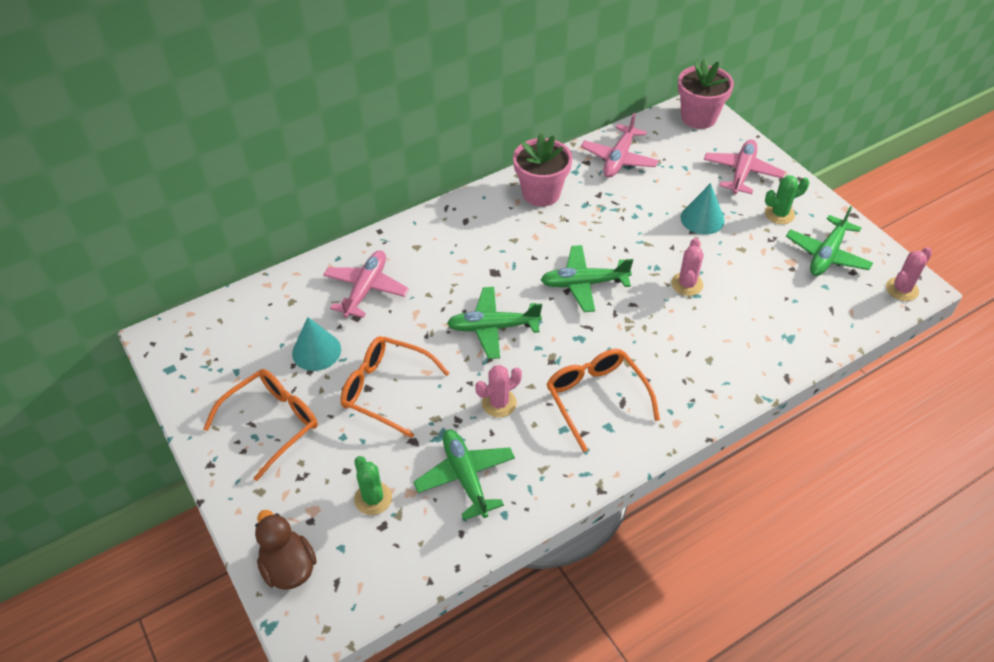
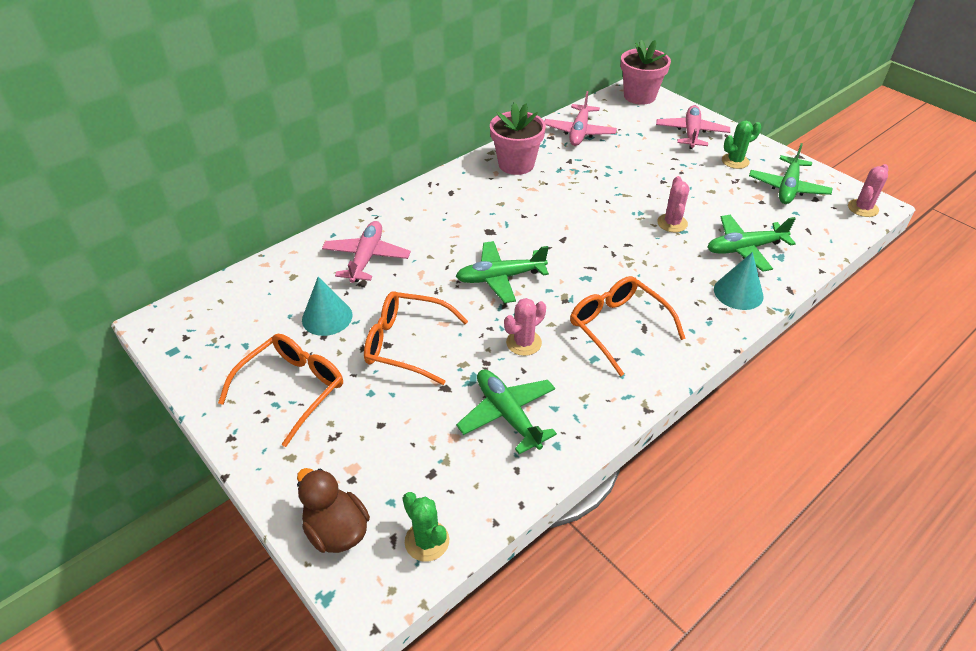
camera: 10 degrees left, 5 degrees down
green cactus [354,456,392,515] -> green cactus moved to [403,492,449,562]
green plane [541,245,633,312] -> green plane moved to [707,215,796,272]
turquoise cone [681,183,725,235] -> turquoise cone moved to [714,252,764,310]

